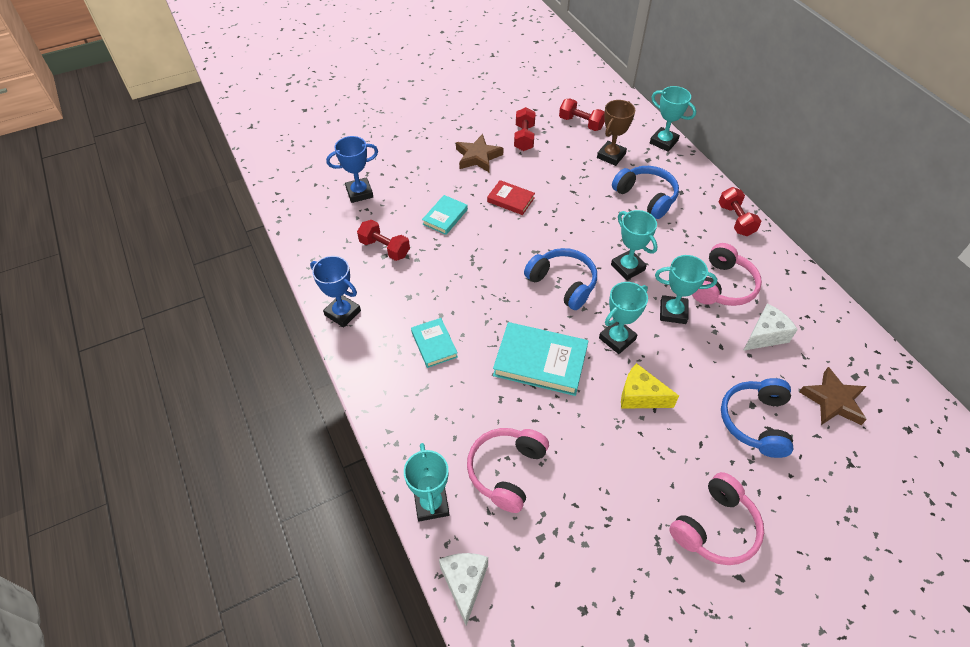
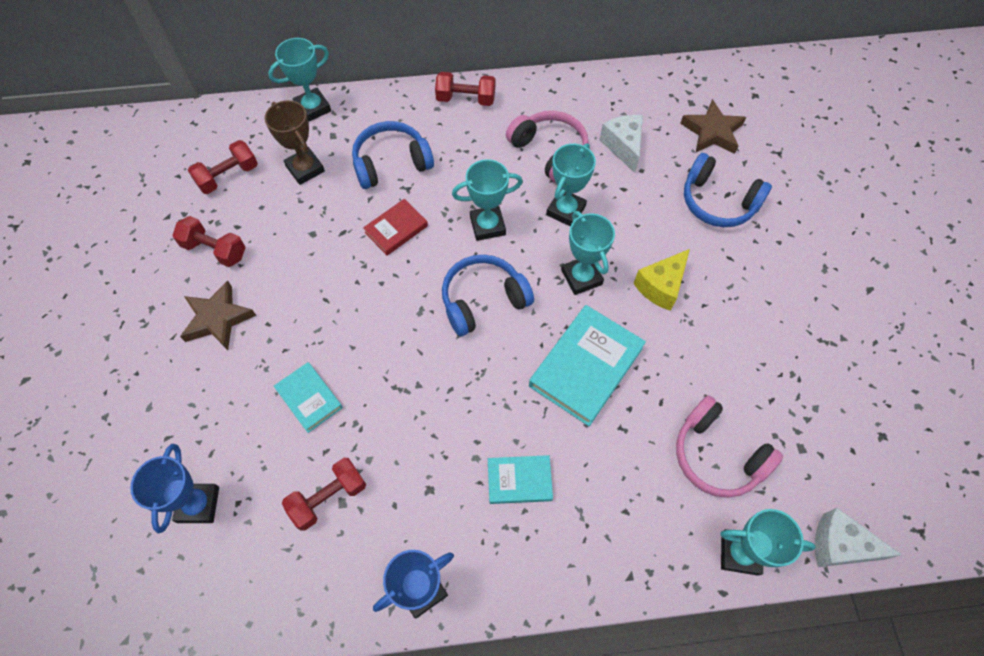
camera: 70 degrees left, 10 degrees up
red book [487,180,535,215] -> red book moved to [363,199,428,255]
pink headphones [669,472,764,565] -> none

